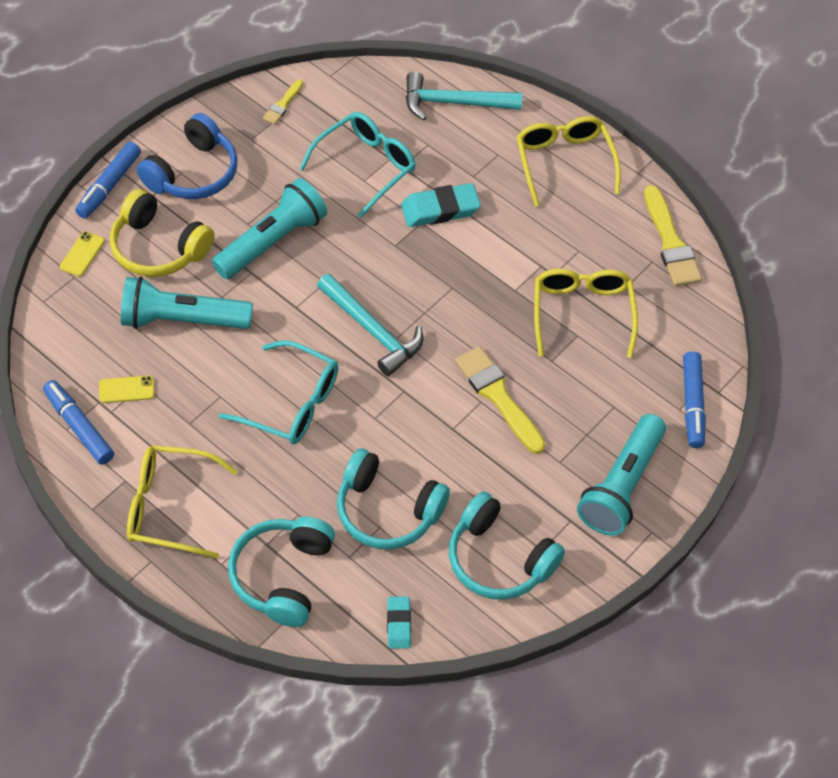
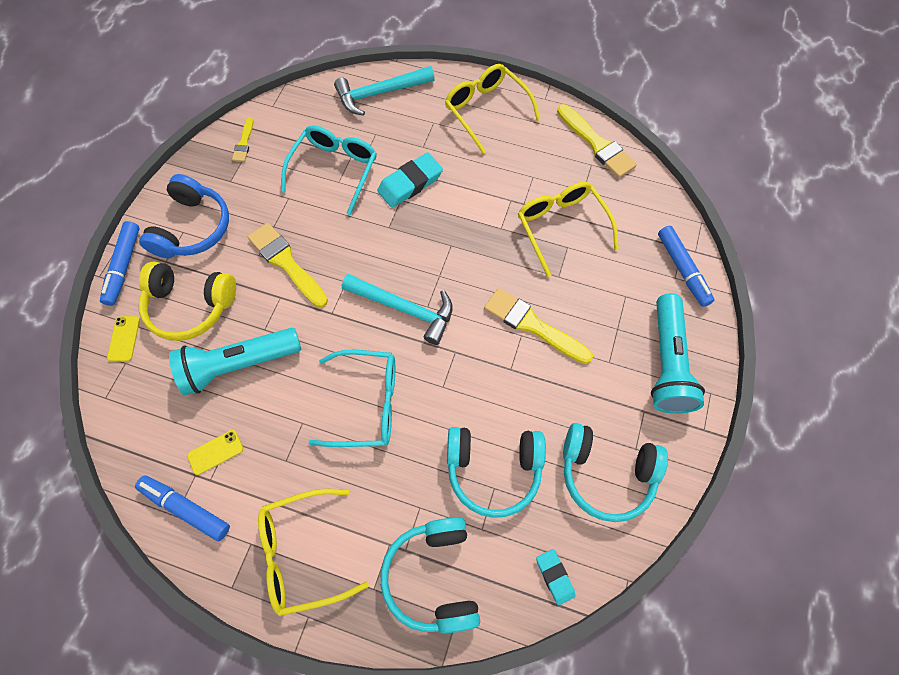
camera: 20 degrees left, 10 degrees up
turquoise flashlight [212,178,327,279] -> yellow brush [248,223,328,308]

